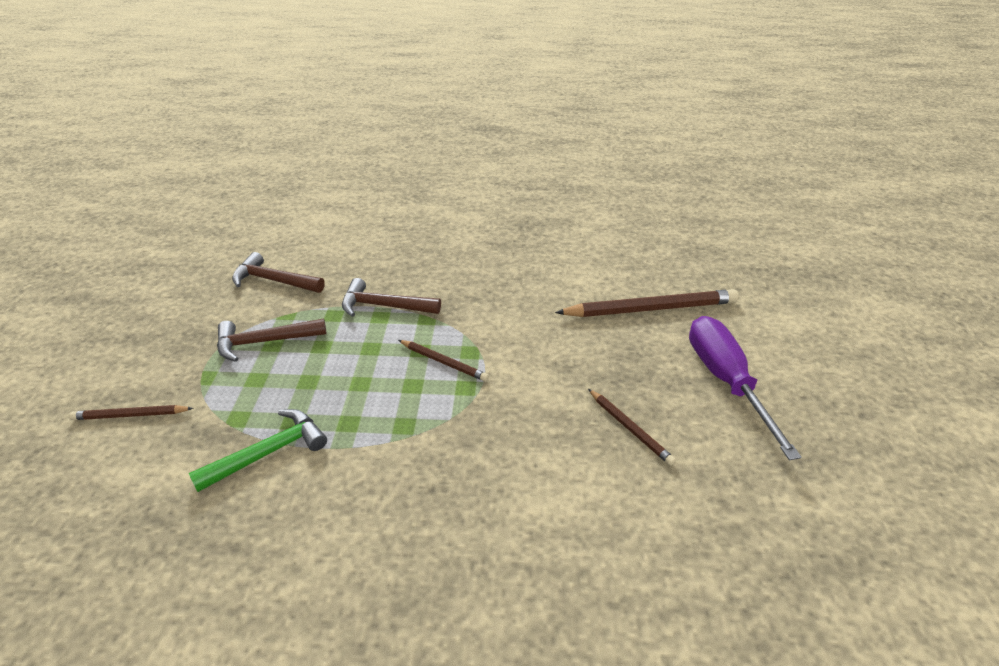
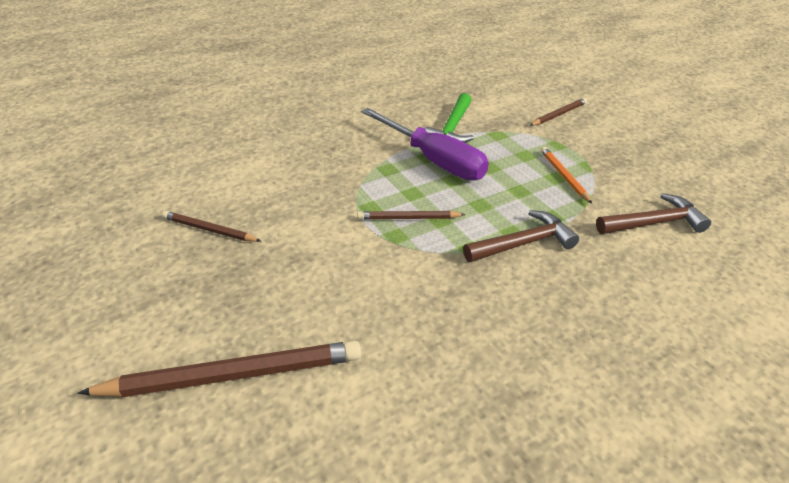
camera: 145 degrees right, 0 degrees up
brown hammer [217,318,327,362] -> orange pencil [541,147,592,204]
brown pencil [555,289,739,317] -> brown pencil turned 150 degrees counterclockwise [78,341,361,397]
purple screwdriver [689,316,801,460] -> purple screwdriver moved to [361,108,489,181]

